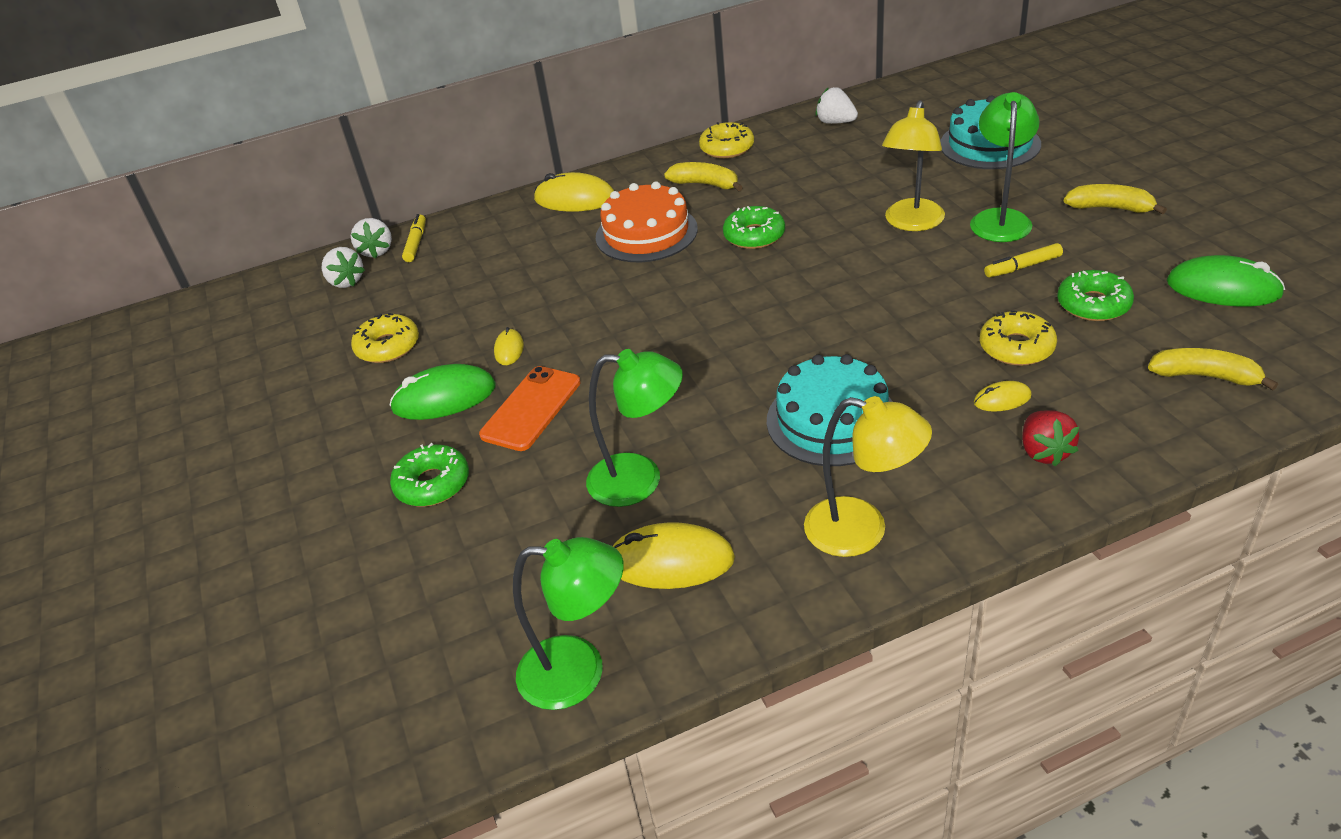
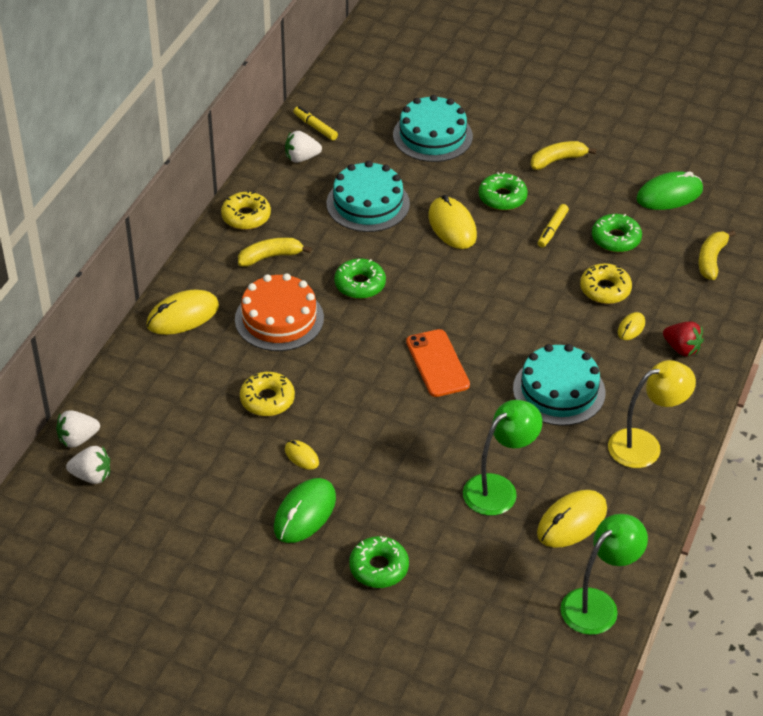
camera: 50 degrees left, 5 degrees up
white strawberry [351,218,392,258] -> white strawberry turned 120 degrees clockwise [56,410,100,448]
yellow donut [351,313,419,363] -> yellow donut moved to [240,372,295,416]
yellow marker [402,214,426,262] -> yellow marker moved to [293,106,338,140]
orange phone [479,366,581,451] -> orange phone moved to [406,329,470,397]
yellow lamp [882,100,945,231] -> yellow mouse [428,195,477,249]
green lamp [970,92,1040,242] -> green donut [479,172,528,211]
yellow banana [1148,348,1278,391] -> yellow banana turned 45 degrees counterclockwise [698,230,736,280]
none -> turquoise cake [327,161,410,232]

